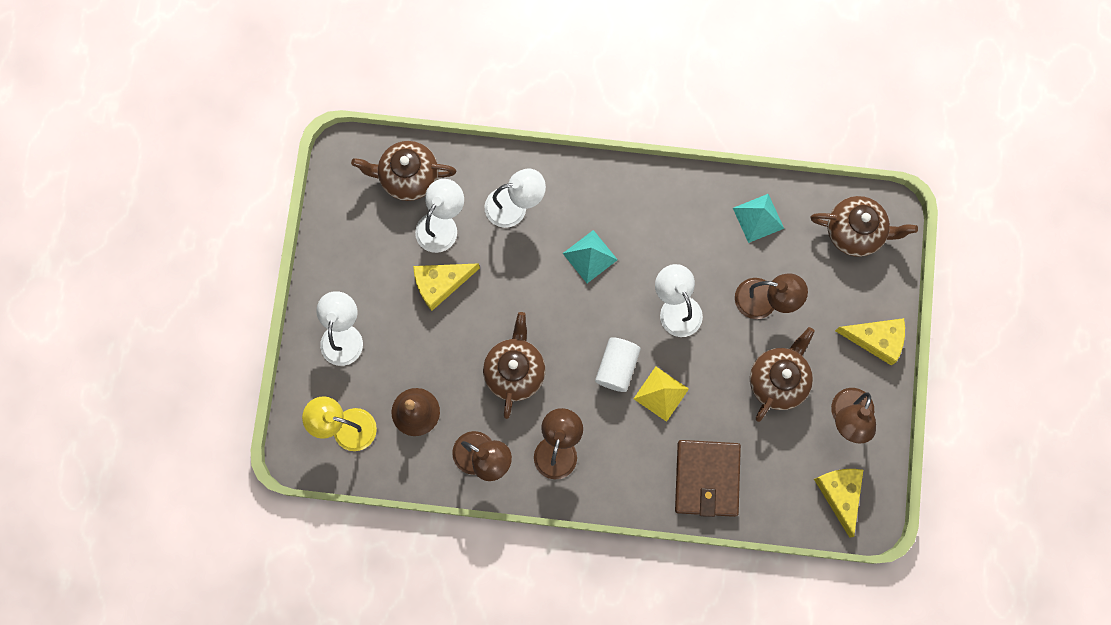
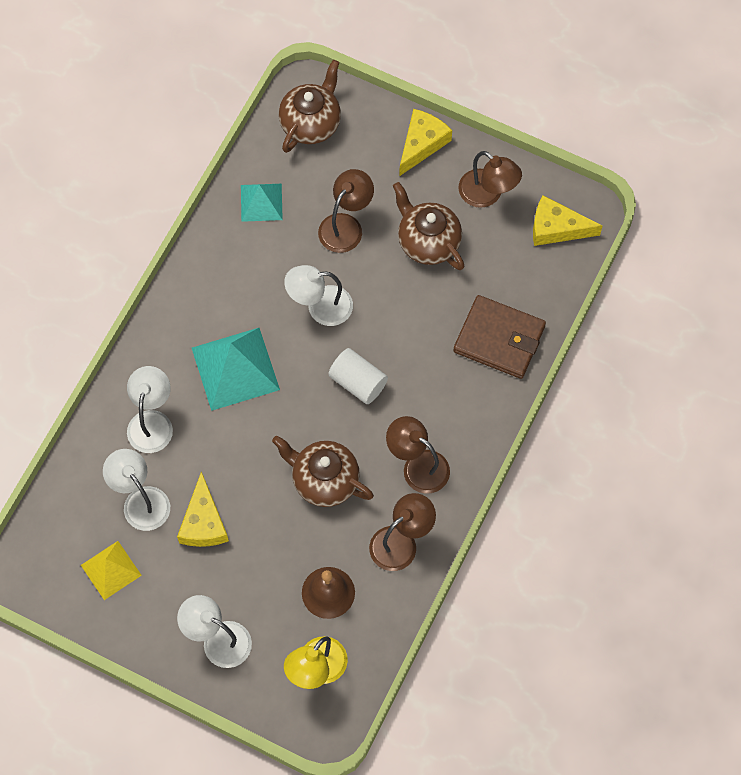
camera: 70 degrees left, 10 degrees down
brown teapot [351,141,456,201] -> none
turquoise pyramid [563,230,618,283] -> turquoise pyramid [192,328,280,411], size x1.68
yellow pyramid [634,367,689,422] -> yellow pyramid moved to [81,541,142,600]

